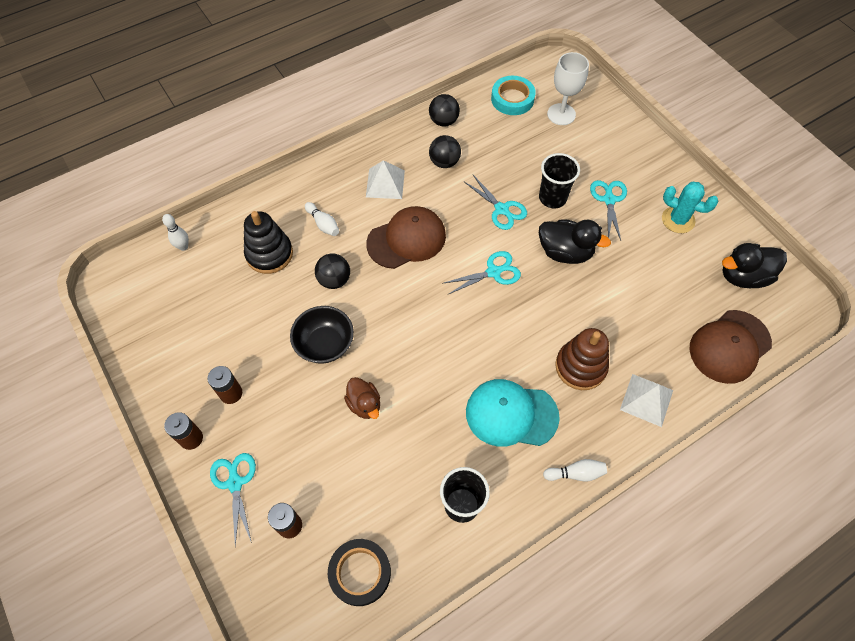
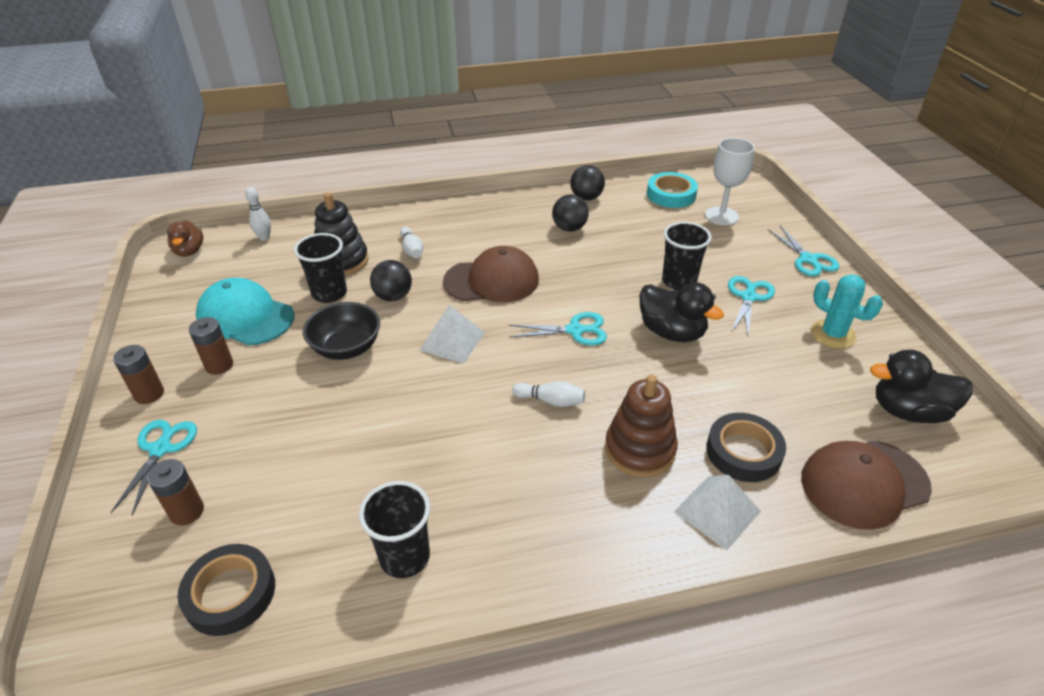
camera: 20 degrees right, 20 degrees down
brown duck [344,377,380,419] -> brown duck moved to [167,220,203,257]
white pyramid [366,160,405,199] -> white pyramid moved to [420,305,485,364]
turquoise scissors [464,175,527,230] -> turquoise scissors moved to [768,226,839,276]
turquoise cap [466,379,560,447] -> turquoise cap moved to [196,278,294,345]
white bowling pin [543,459,607,481] -> white bowling pin moved to [512,381,585,407]
none -> black cup [294,233,347,303]
none -> black tape [706,413,786,482]

